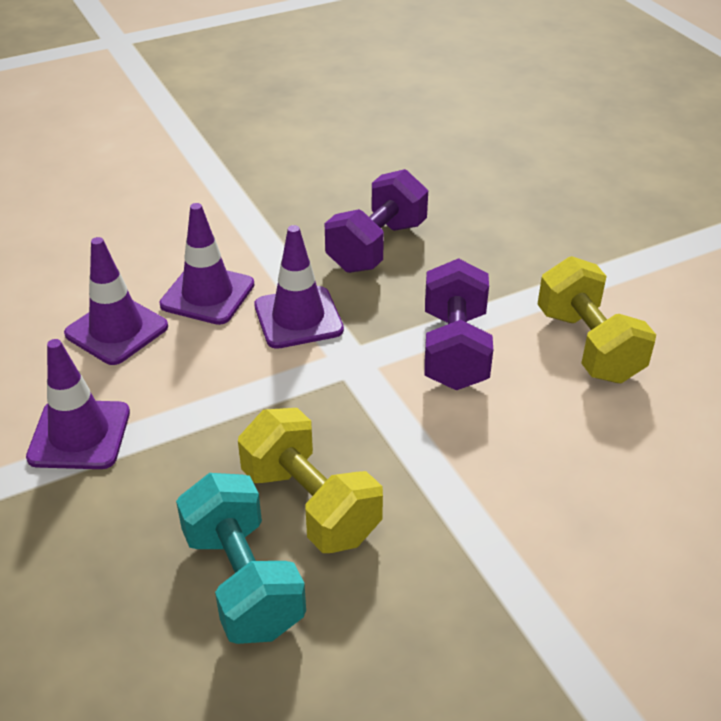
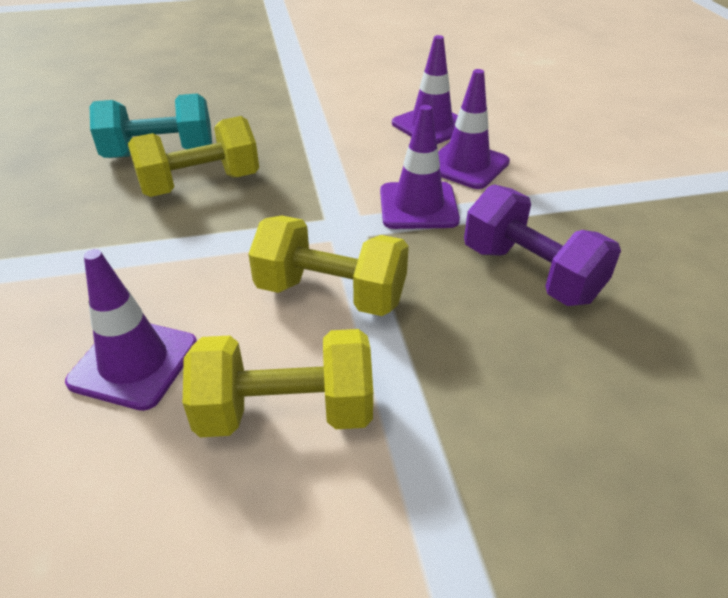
camera: 105 degrees right, 0 degrees up
purple traffic cone [26,339,130,469] -> purple traffic cone moved to [65,249,197,411]
purple dumbbell [424,258,493,391] -> yellow dumbbell [248,216,409,316]

